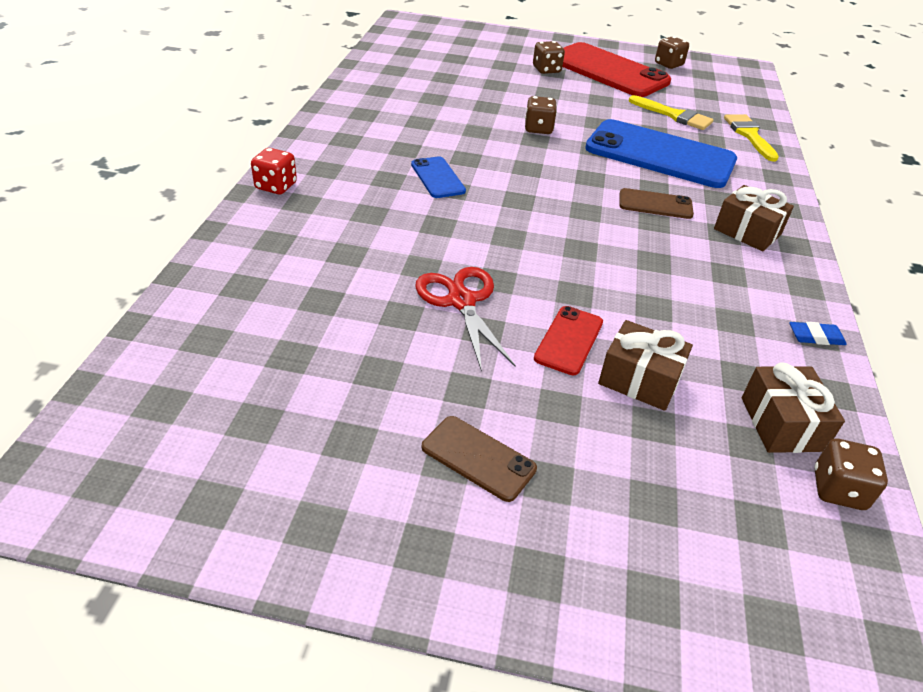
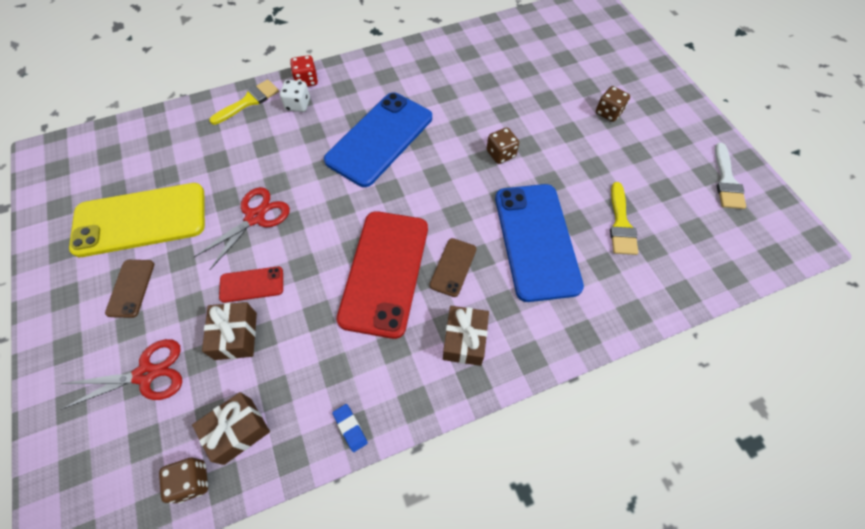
camera: 60 degrees right, 20 degrees up
blue phone [411,156,466,198] -> blue phone [324,93,432,187], size x2.17
red phone [562,42,671,97] -> red phone moved to [336,211,428,339]
brown phone [619,188,694,219] -> brown phone turned 45 degrees clockwise [430,238,476,297]
brown dice [655,36,689,69] -> white brush [715,143,746,209]
yellow brush [724,114,779,161] -> yellow brush moved to [209,80,279,125]
none -> red scissors [61,339,182,410]
none -> yellow phone [69,183,205,257]
none -> white dice [280,80,310,112]

